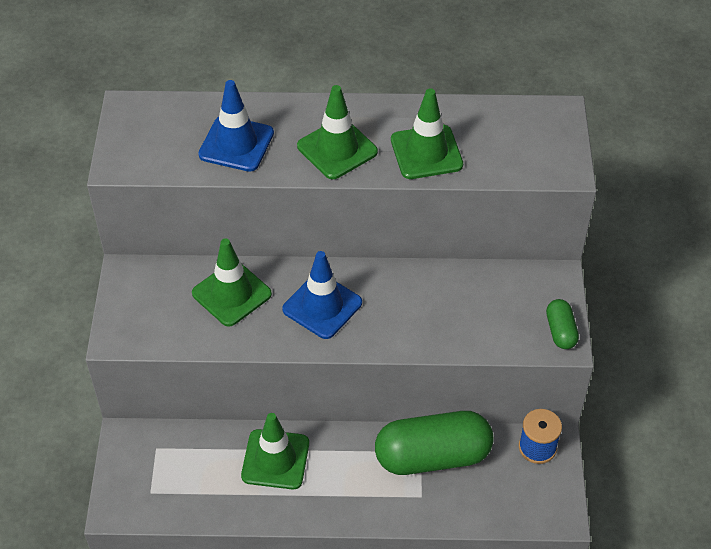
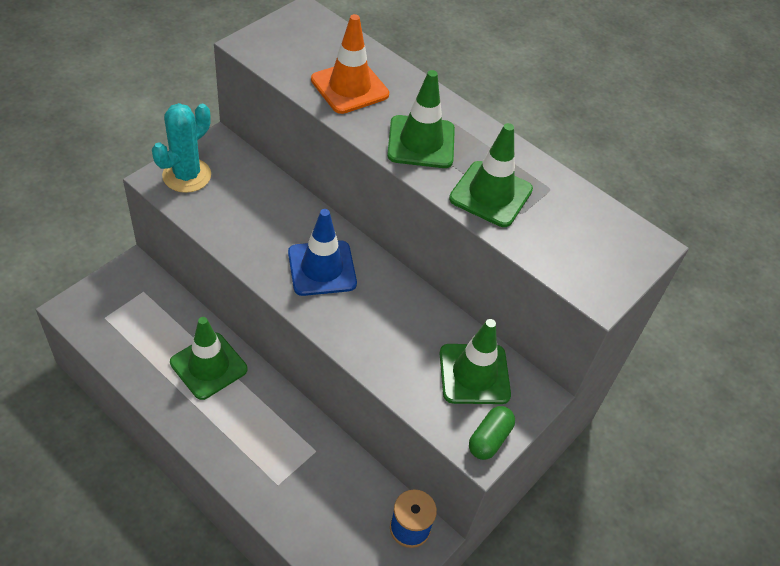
camera: 35 degrees right, 0 degrees up
green traffic cone [192,238,272,327] -> green traffic cone moved to [439,319,511,404]
blue traffic cone [198,80,274,172] -> orange traffic cone [311,14,389,114]
green capsule [375,411,494,475] -> none
none -> turquoise cactus [152,103,211,193]

